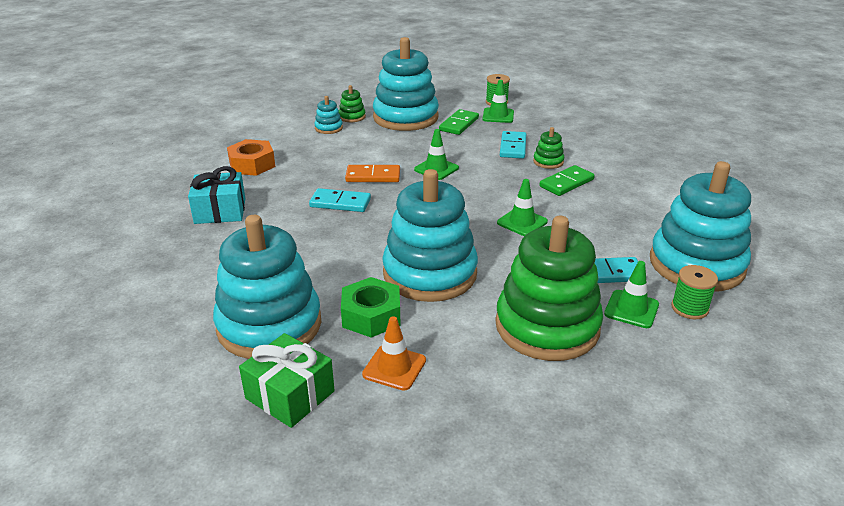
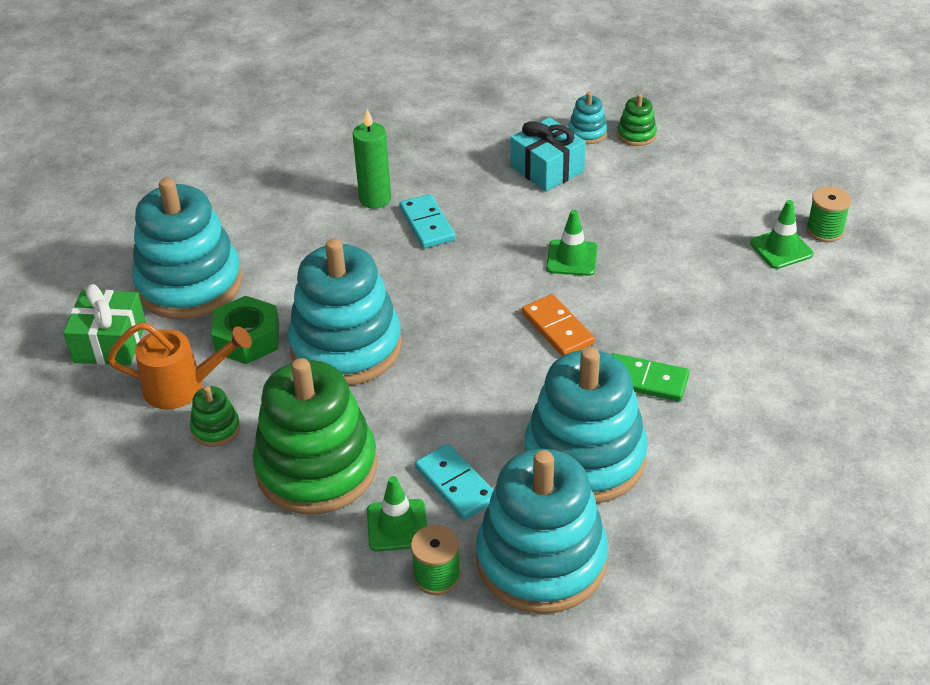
camera: 60 degrees right, 10 degrees up
turquoise gift [188,166,245,224] -> turquoise gift moved to [511,117,586,192]
orange nut [227,139,275,176] -> none
orange domino [345,165,400,182] -> orange domino moved to [522,294,595,356]
orange traffic cone [362,316,426,391] -> orange watering can [107,322,252,410]
turquoise stacking toy [373,37,439,131] -> turquoise stacking toy moved to [524,347,648,504]
green domino [439,109,479,135] -> none
green traffic cone [497,179,548,236] -> none
turquoise domino [500,131,526,159] -> none
green stacking toy [533,127,564,169] -> green stacking toy moved to [190,386,240,447]
none -> green candle [353,109,391,209]

